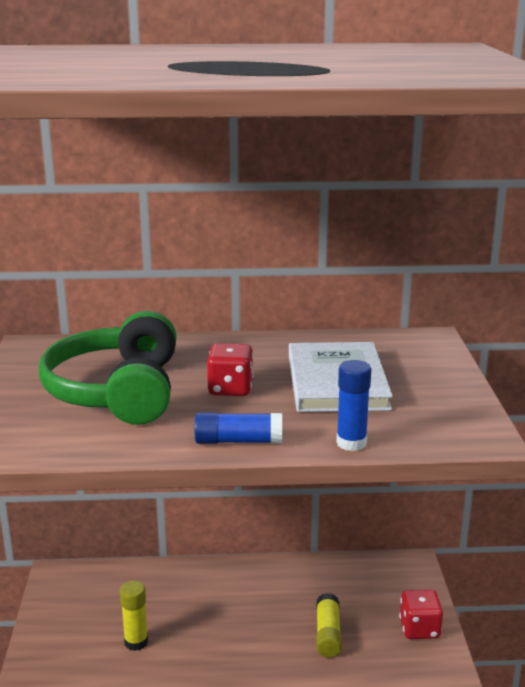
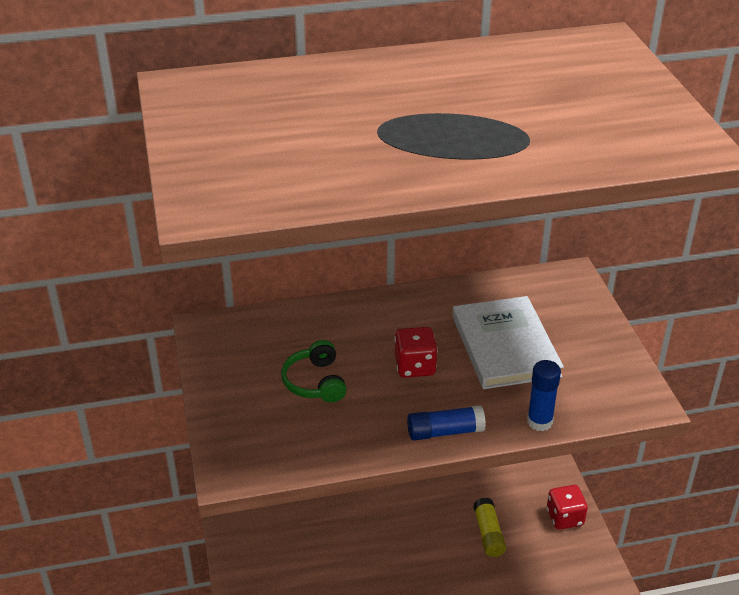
camera: 10 degrees left, 15 degrees up
green headphones [39,311,177,425] -> green headphones [281,340,347,403], size x0.50
yellow glue stick [120,581,148,651] -> none

